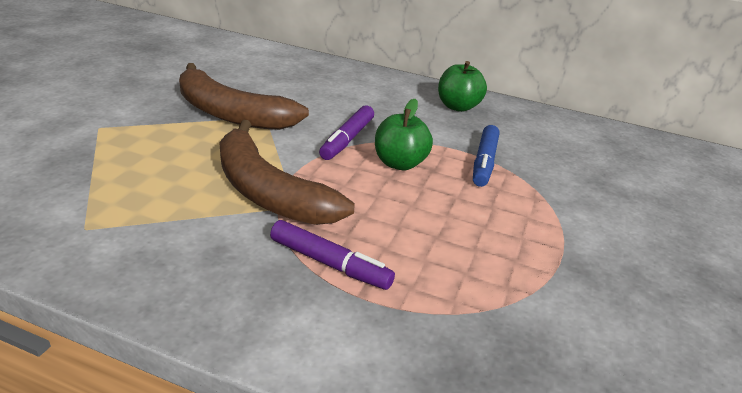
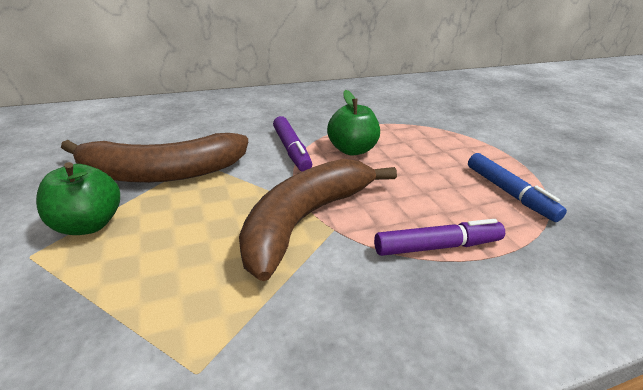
camera: 40 degrees left, 0 degrees up
brown banana [219,120,354,225] -> brown banana turned 120 degrees clockwise [239,159,397,281]
green apple [438,61,487,112] -> green apple moved to [36,162,120,235]
blue marker [473,125,499,187] -> blue marker moved to [468,153,567,222]

